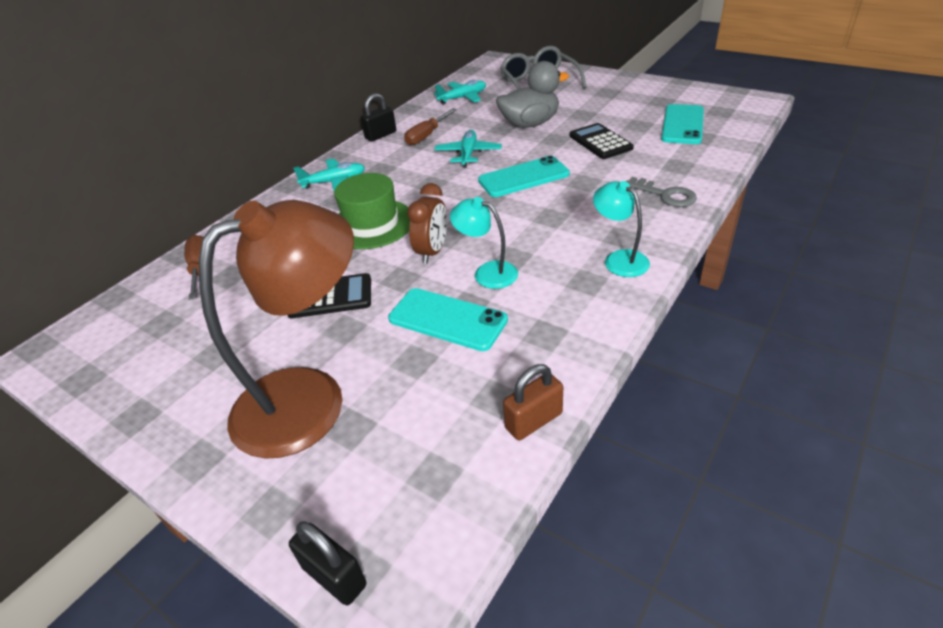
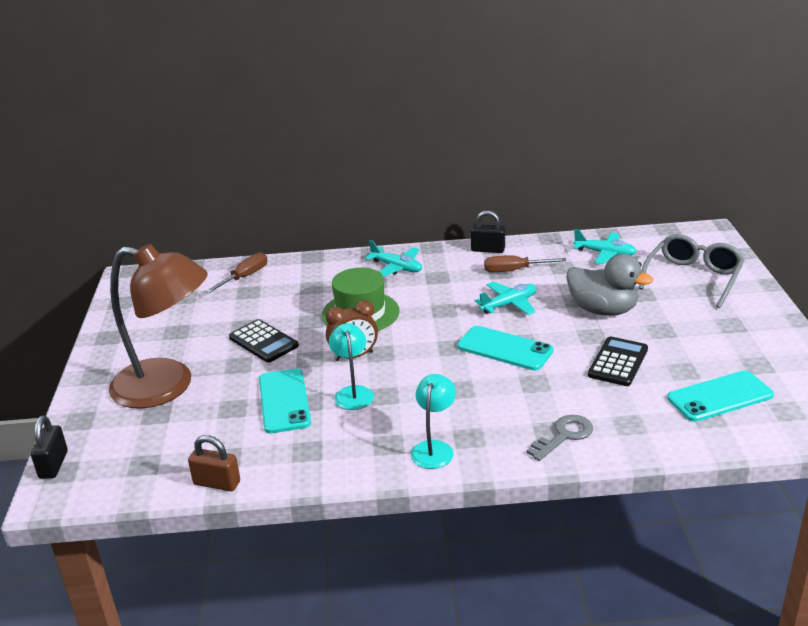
camera: 50 degrees right, 10 degrees down
grey key [626,177,697,207] -> grey key turned 135 degrees counterclockwise [527,415,593,461]

